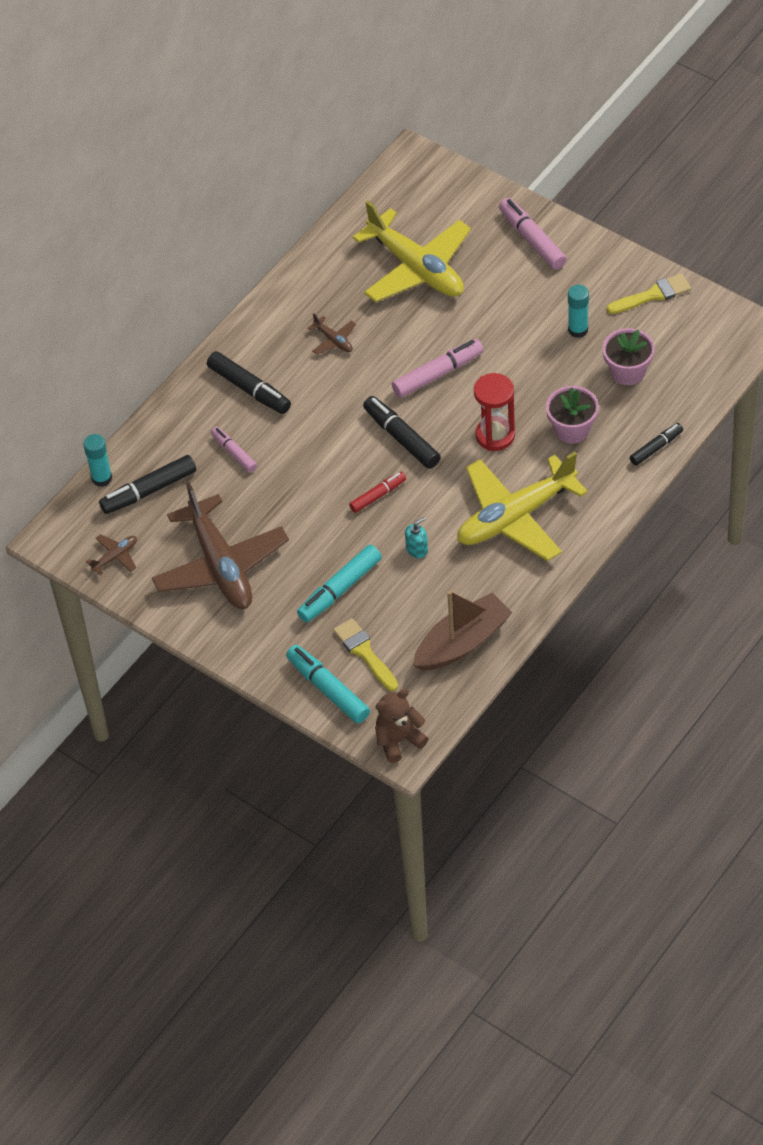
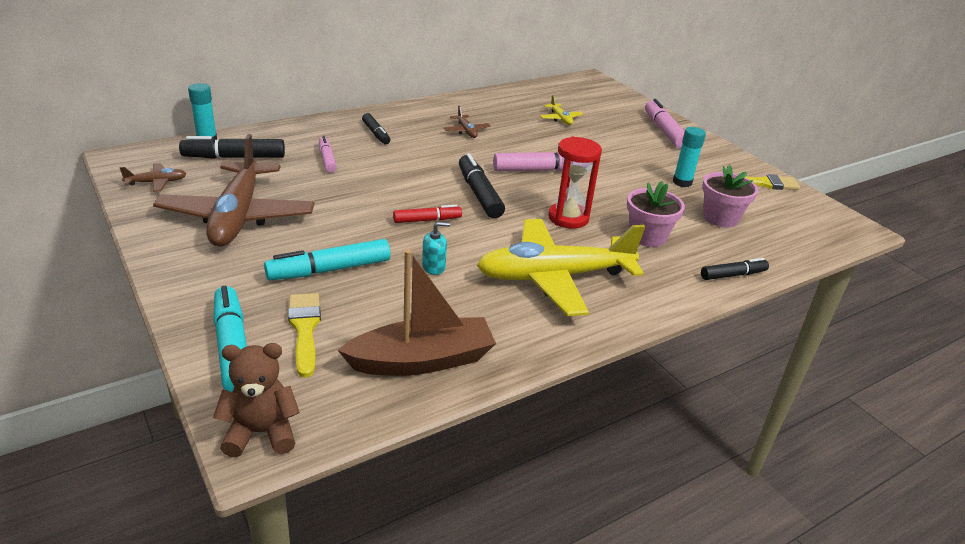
camera: 15 degrees right, 20 degrees down
black marker [207,351,291,414] -> black marker [362,113,390,144], size x0.62
yellow plane [353,201,471,302] -> yellow plane [540,95,583,125], size x0.40

